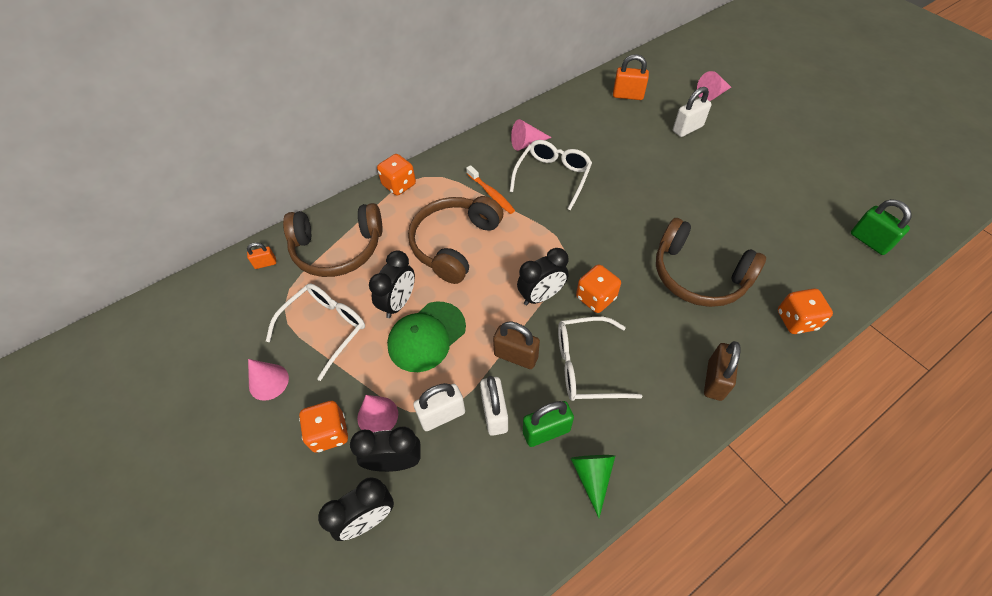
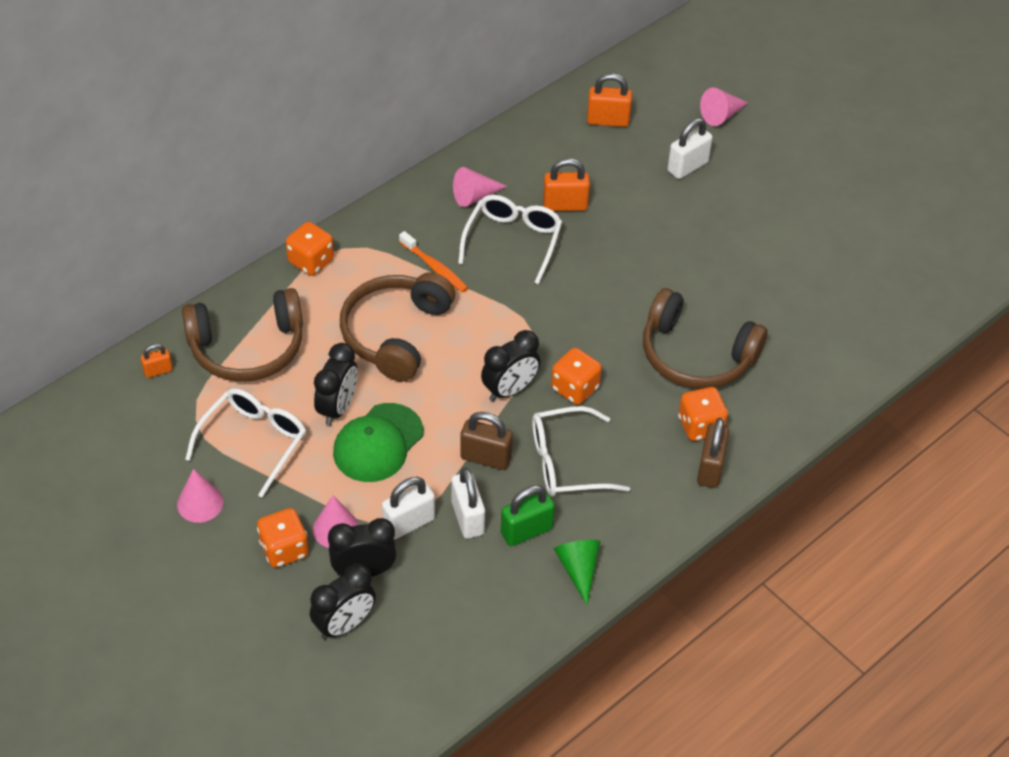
camera: 10 degrees left, 5 degrees down
orange dice [778,288,833,334] -> orange dice moved to [678,387,728,441]
green padlock [851,199,911,255] -> none
none -> orange padlock [543,158,590,211]

